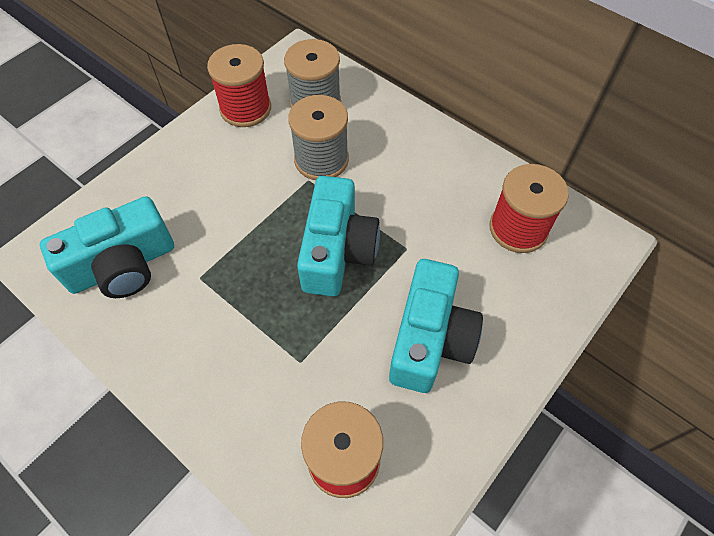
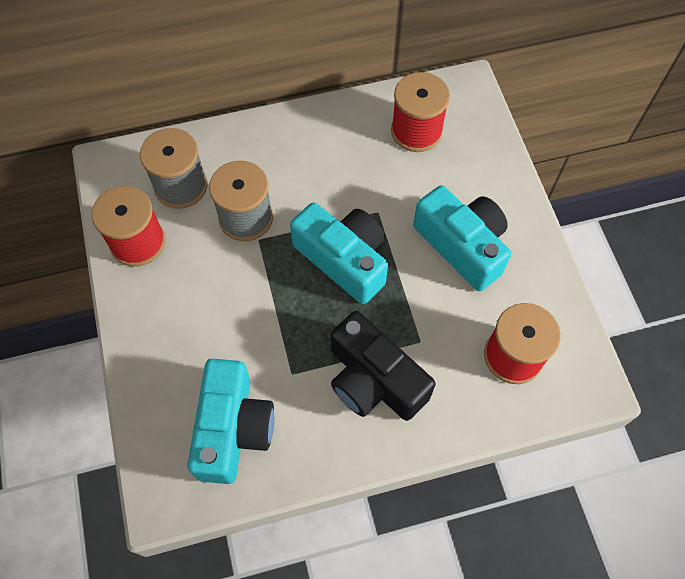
camera: 55 degrees left, 5 degrees up
none -> black camera [331,311,436,421]

